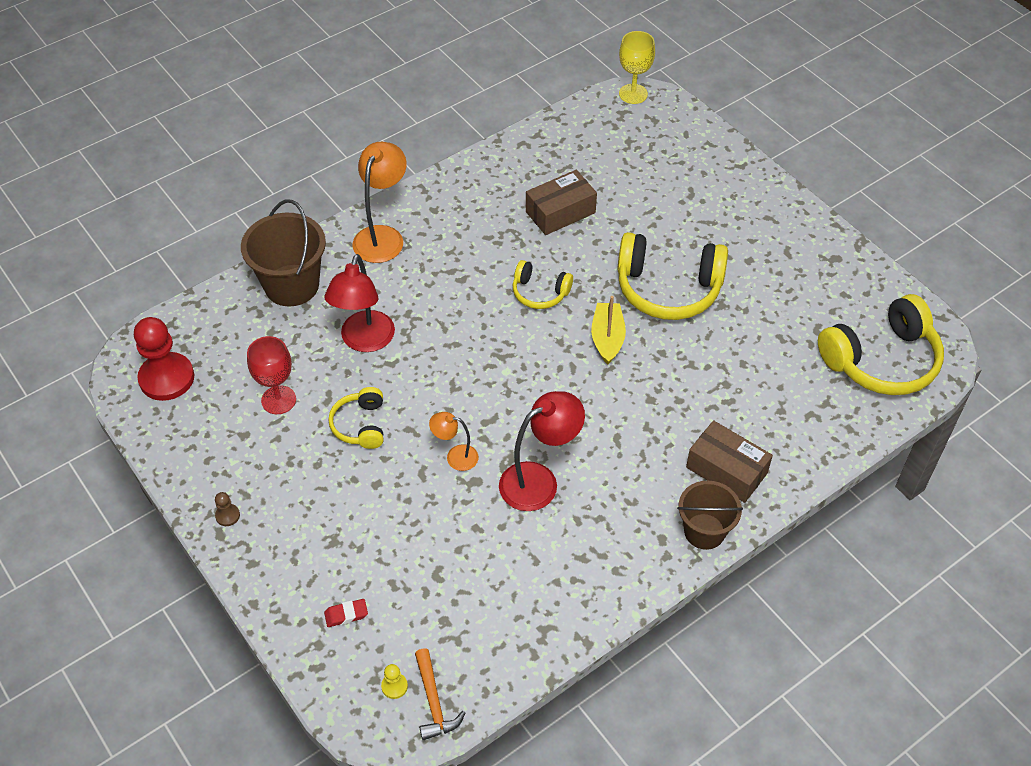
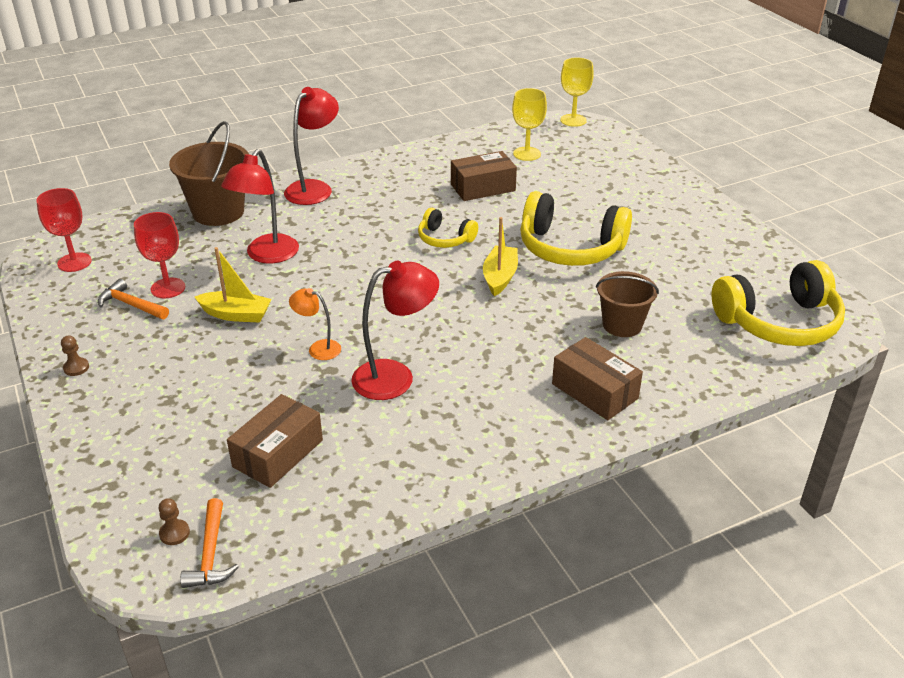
camera: 10 degrees right, 15 degrees down
red pawn [134,317,194,401] -> red goblet [36,188,92,272]
red eraser [324,599,368,627] -> none
yellow headphones [328,387,384,449] -> yellow boat [195,247,272,323]
orange lamp [353,142,407,263] -> red lamp [284,87,339,205]
yellow pawn [381,664,408,699] -> brown pawn [159,498,190,545]
brown bucket [677,481,743,550] -> brown bucket moved to [596,271,659,337]
none -> orange hammer [98,279,169,319]
none -> brown box [227,394,323,488]
none -> yellow goblet [512,88,547,161]

